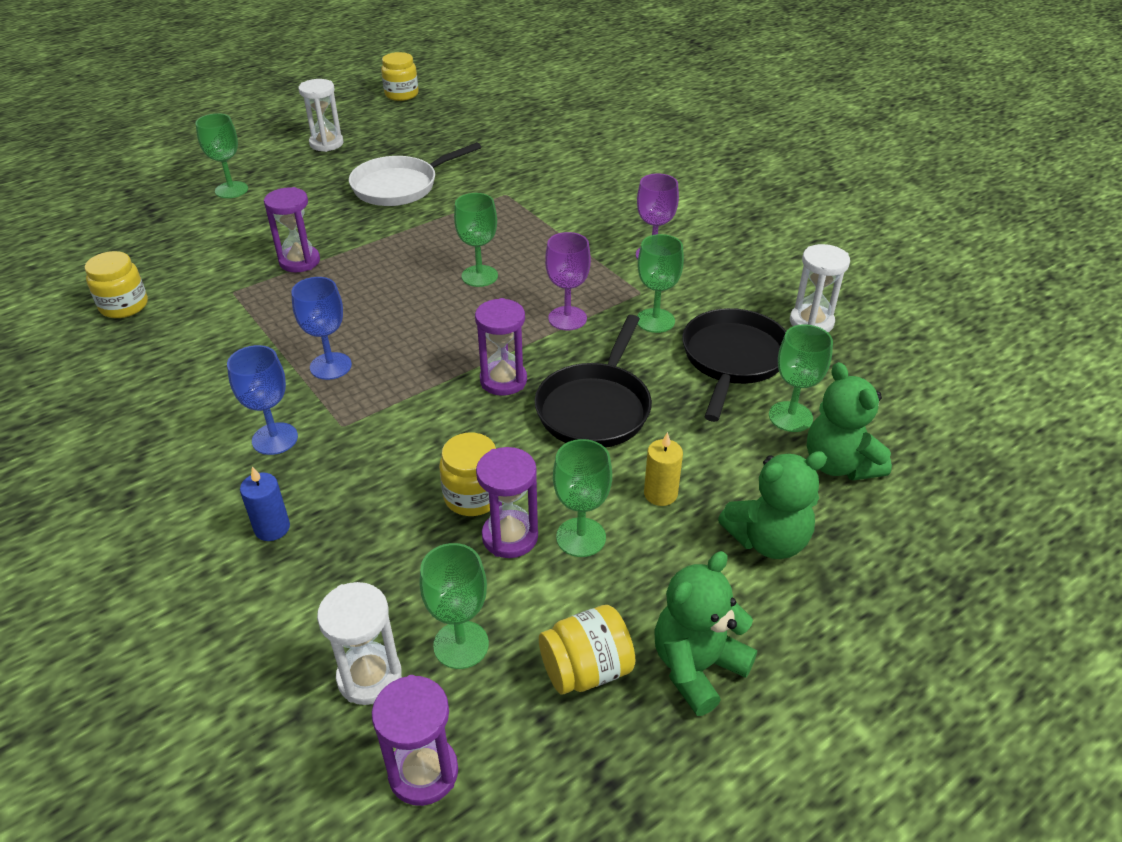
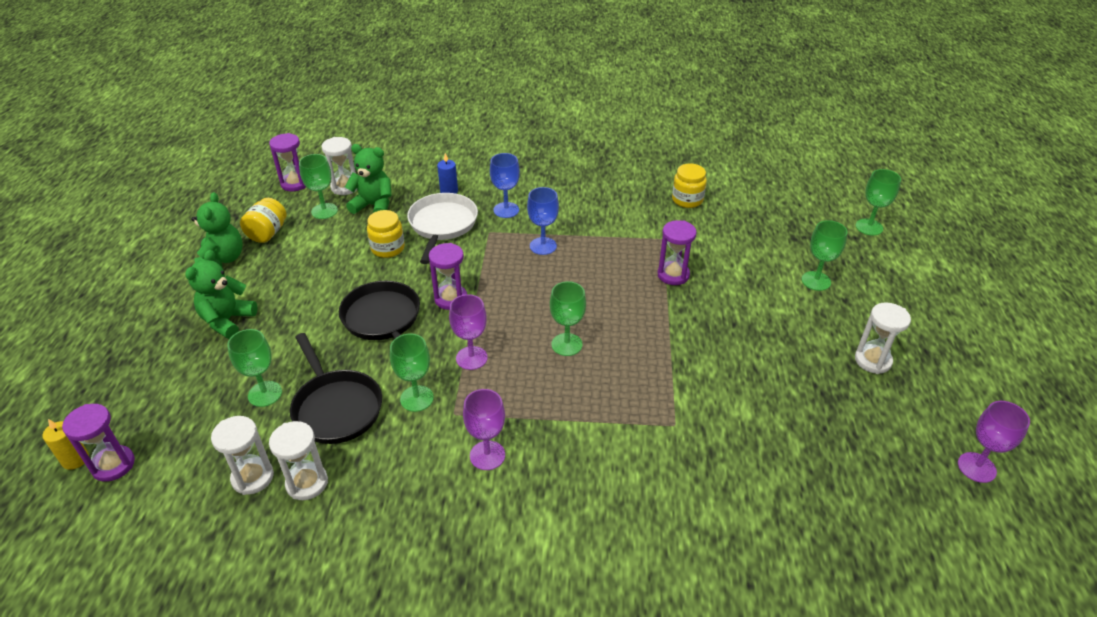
camera: 130 degrees right, 0 degrees up
white pan [349,142,481,206] -> white pan moved to [407,193,478,264]
yellow jar [381,52,418,101] -> purple goblet [958,401,1030,483]
purple hourglass [476,447,538,558] -> purple hourglass moved to [62,404,135,482]
green goblet [553,439,612,557] -> green goblet moved to [856,169,901,236]
yellow candle [644,432,683,506] -> yellow candle moved to [42,419,89,470]
green teddy bear [807,362,892,480] -> green teddy bear moved to [345,144,392,214]
none -> white hourglass [211,416,274,495]

